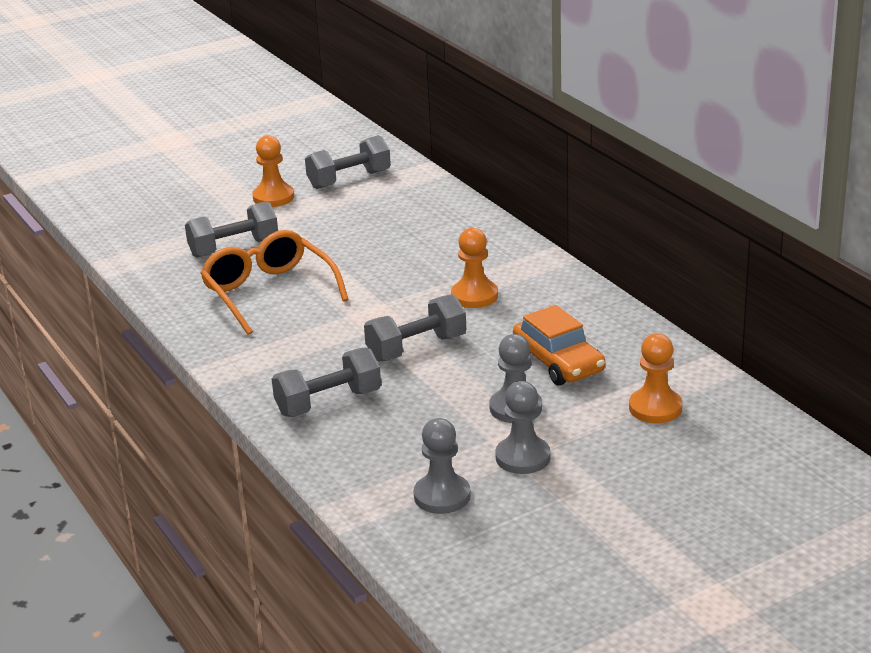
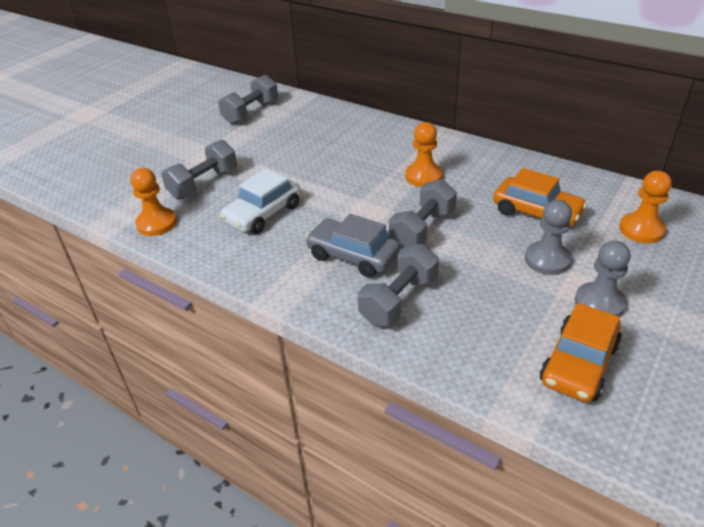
camera: 25 degrees left, 10 degrees up
orange glasses [200,230,349,335] -> white car [220,168,301,234]
orange pawn [252,135,294,207] -> orange pawn moved to [130,168,177,236]
grey pawn [414,418,471,514] -> orange car [540,303,622,402]
none -> grey car [305,214,400,278]

